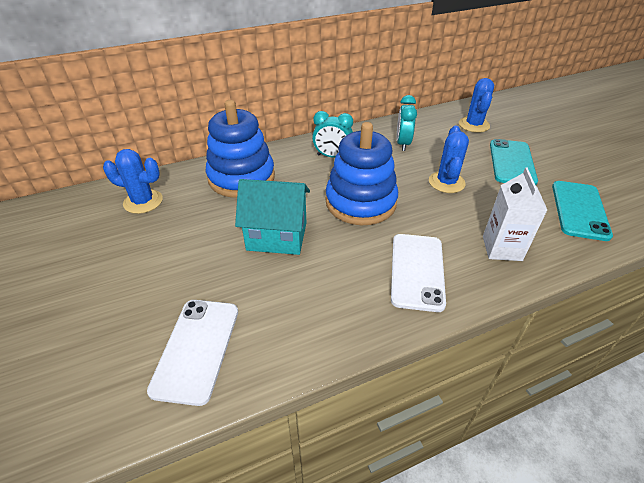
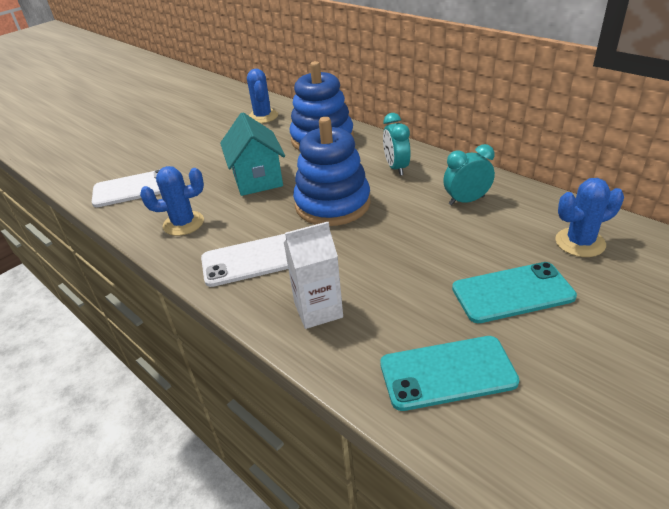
camera: 70 degrees right, 5 degrees down
blue cactus [429,125,469,193] -> blue cactus moved to [140,166,204,236]

